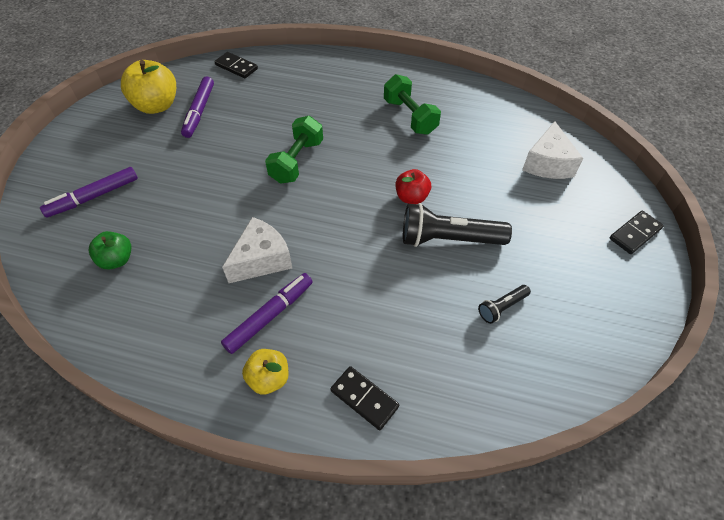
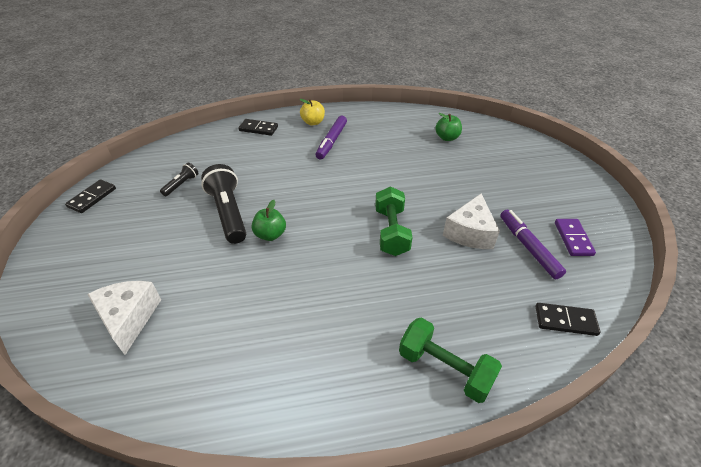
camera: 155 degrees right, 10 degrees down
purple marker [40,167,138,218] -> none
yellow apple [121,60,176,114] -> purple domino [555,219,596,256]
white cheese [222,217,292,283] -> white cheese moved to [443,193,500,249]
green dumbbell [384,74,441,135] -> green dumbbell moved to [399,318,502,403]
red apple [396,169,431,204] -> green apple [252,200,286,241]
black flashlight [403,203,512,247] -> black flashlight turned 90 degrees counterclockwise [201,164,246,244]
black domino [610,211,664,254] -> black domino moved to [65,180,116,213]

